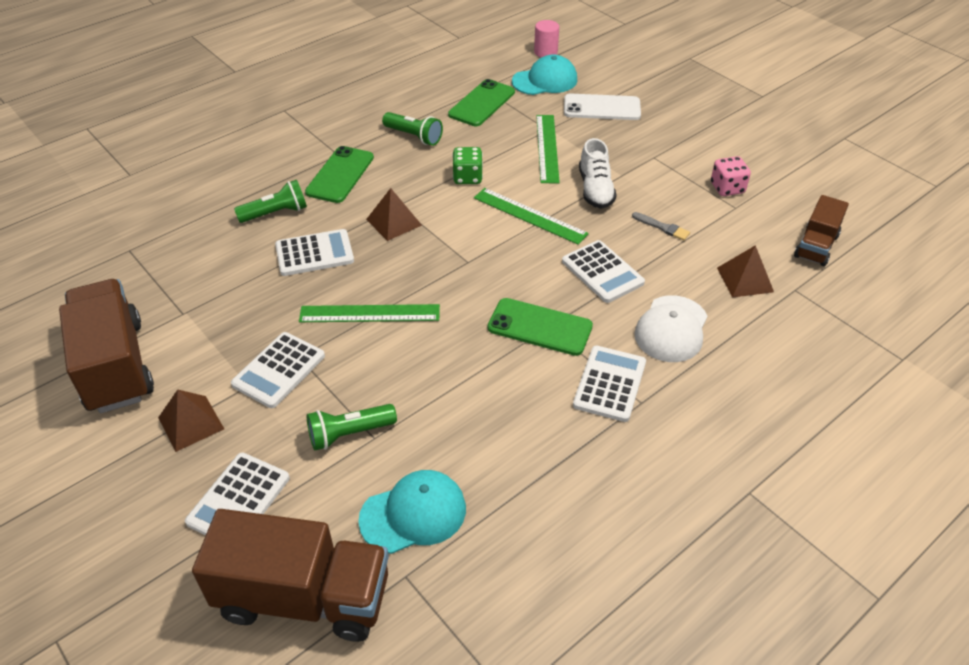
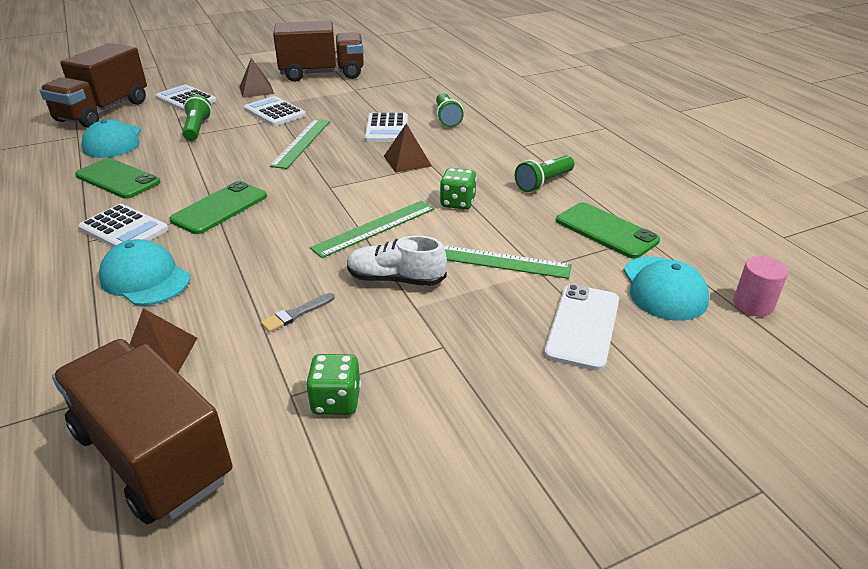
camera: 105 degrees right, 10 degrees down
green phone [305,146,374,203] -> green phone moved to [75,158,161,199]
white calculator [562,240,645,303] -> none
white cap [634,295,707,362] -> turquoise cap [99,239,190,305]
pink dice [711,156,751,196] -> green dice [306,354,361,415]
brown truck [794,195,849,267] -> brown truck [52,339,233,524], size x1.77

